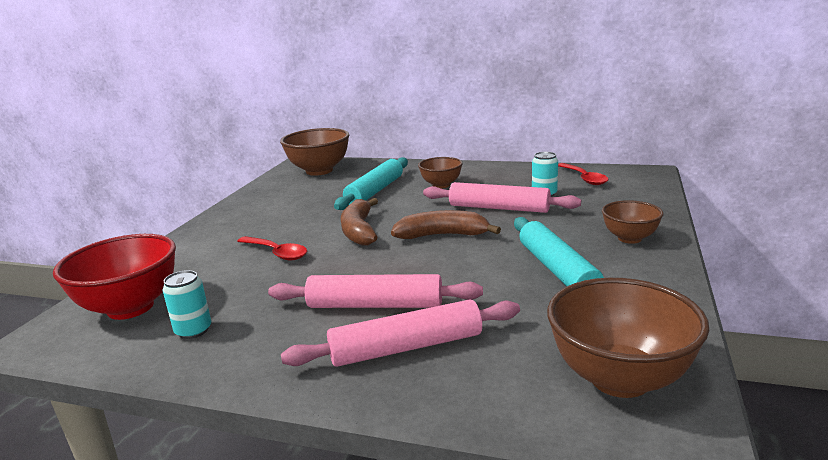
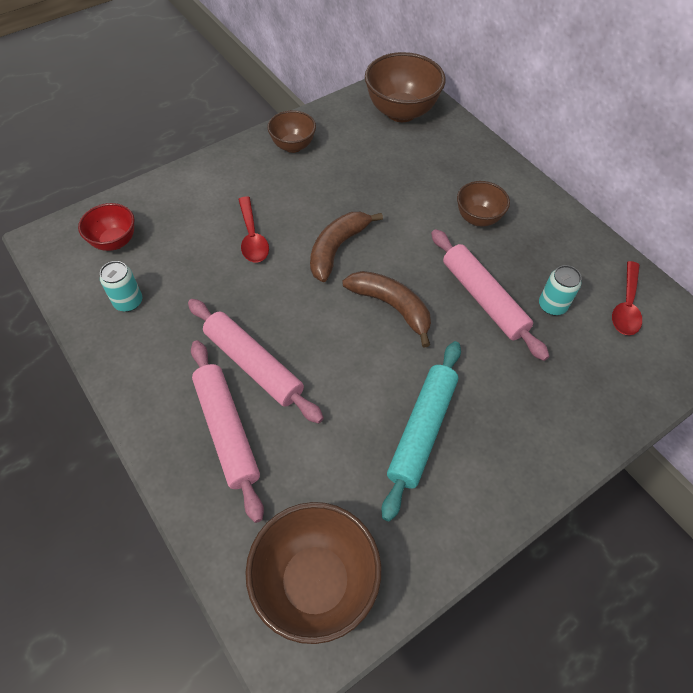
camera: 35 degrees right, 35 degrees up
red bowl [53,234,176,320] -> red bowl [78,203,135,251], size x0.58
pink rolling pin [281,299,520,367] -> pink rolling pin turned 45 degrees clockwise [191,340,264,523]
turquoise rolling pin [334,157,408,210] -> none
brown bowl [602,200,664,244] -> brown bowl moved to [267,110,316,153]

